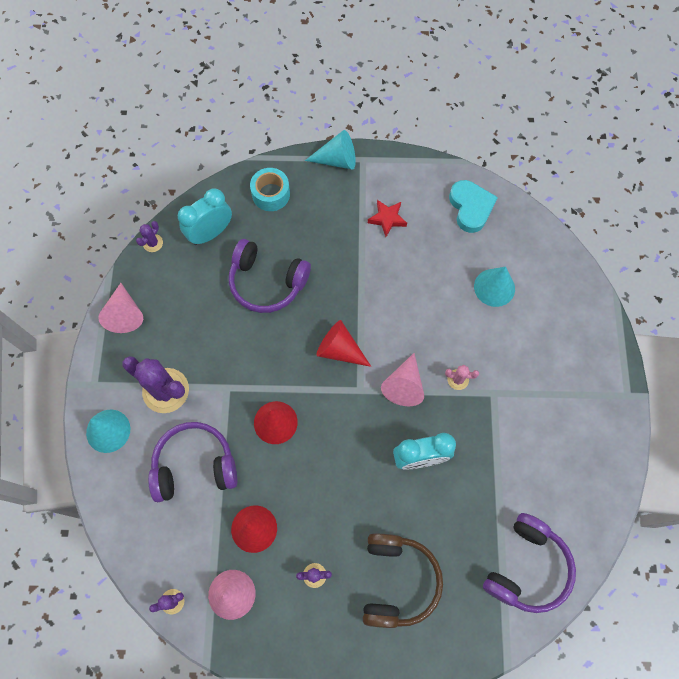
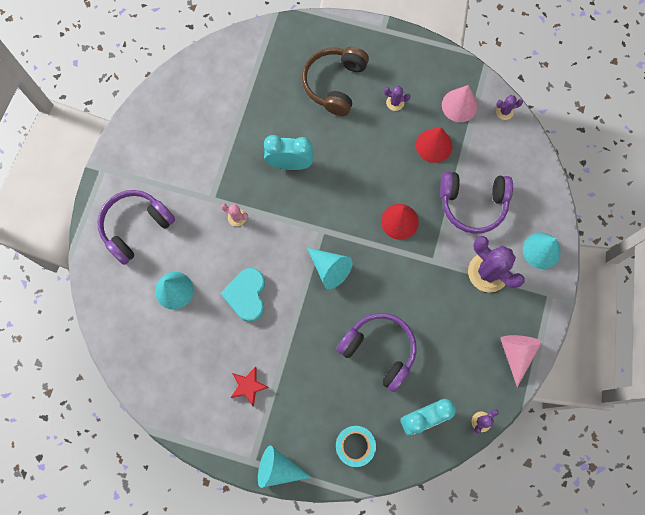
camera: 165 degrees left, 5 degrees up
red cone [316,320,371,367] -> turquoise cone [307,248,353,289]
pink cone [381,353,424,406] -> none
turquoise heart [449,180,498,233] -> turquoise heart moved to [220,268,265,322]
purple headphones [483,513,576,613] -> purple headphones moved to [97,190,175,265]

